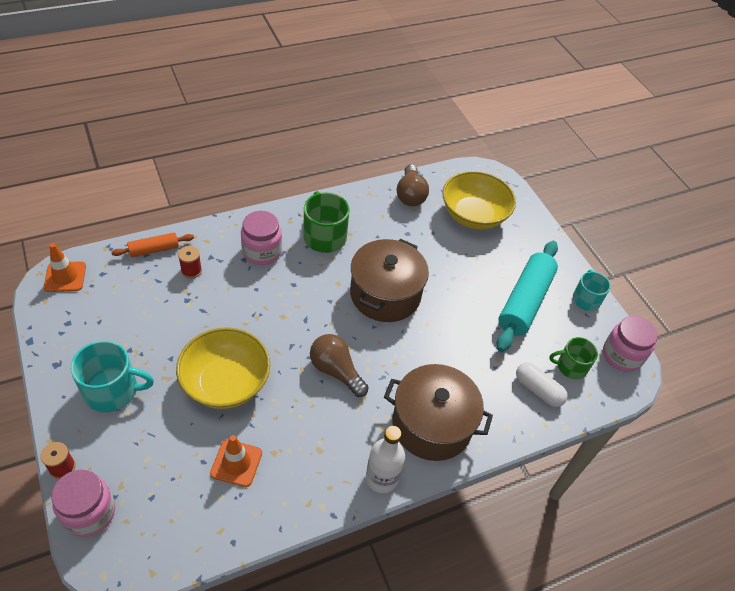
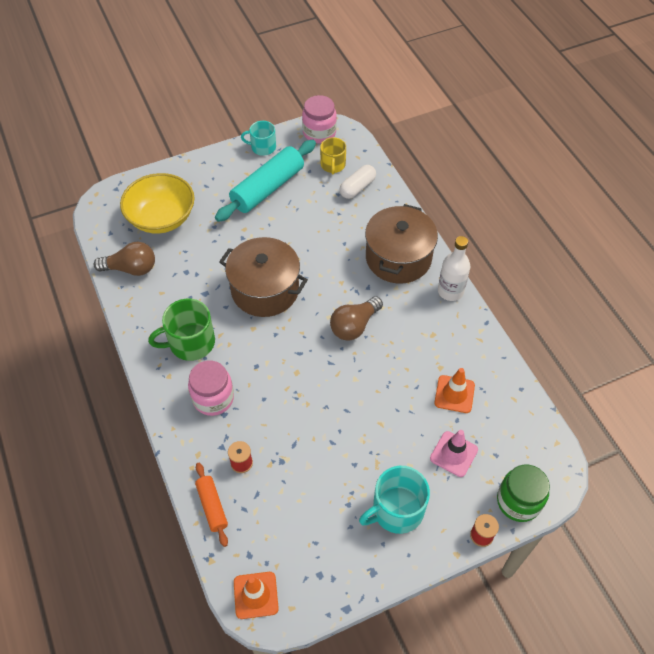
camera: 85 degrees left, 5 degrees up
pink jar [51,470,115,537] -> green jar [497,464,550,522]
turquoise mug [70,341,154,412] -> turquoise mug turned 120 degrees counterclockwise [359,466,430,534]
yellow bowl [176,327,270,409] -> none
turquoise rolling pin [497,241,558,352] -> turquoise rolling pin turned 75 degrees counterclockwise [215,140,316,222]
green mug [549,337,598,379] -> yellow mug [320,137,346,175]
none -> pink traffic cone [430,430,478,477]

